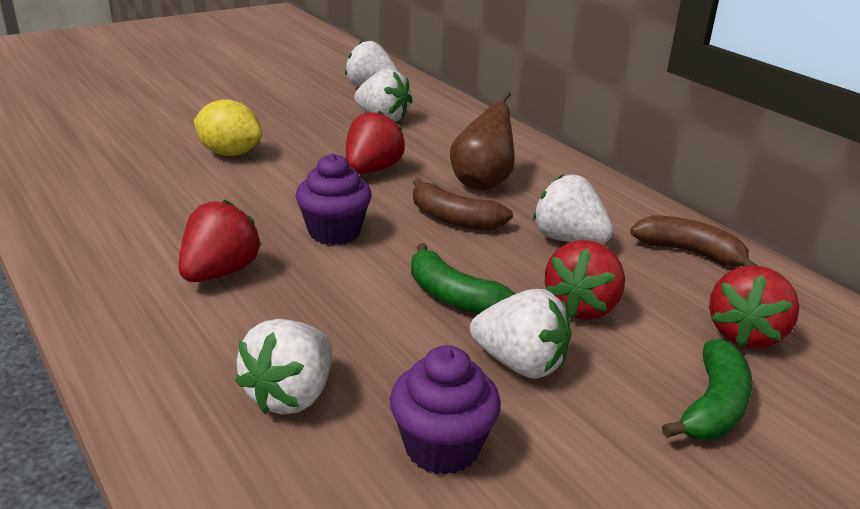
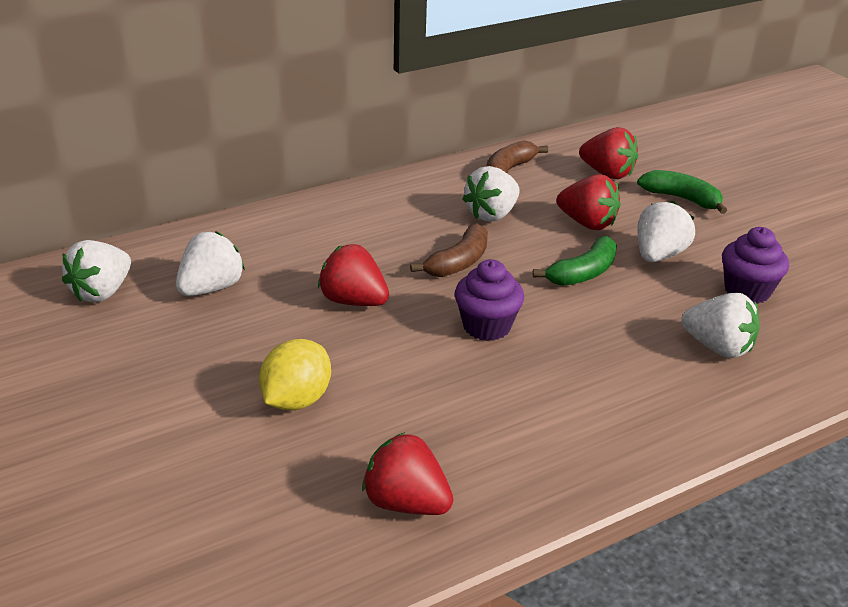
camera: 85 degrees left, 5 degrees up
red strawberry [179,199,262,282] -> red strawberry moved to [362,432,453,515]
brown pear [450,91,515,190] -> none

